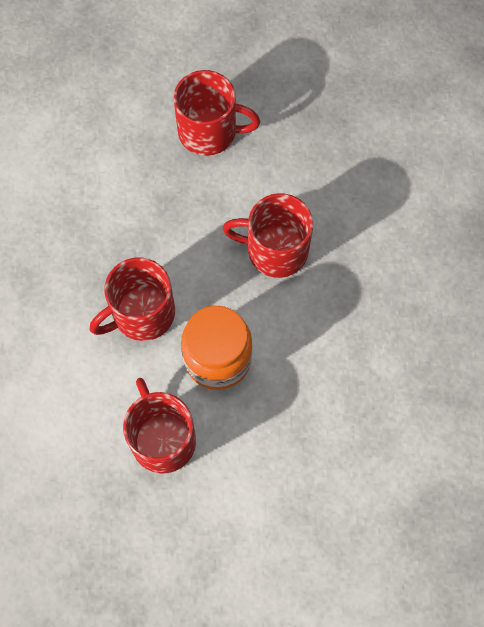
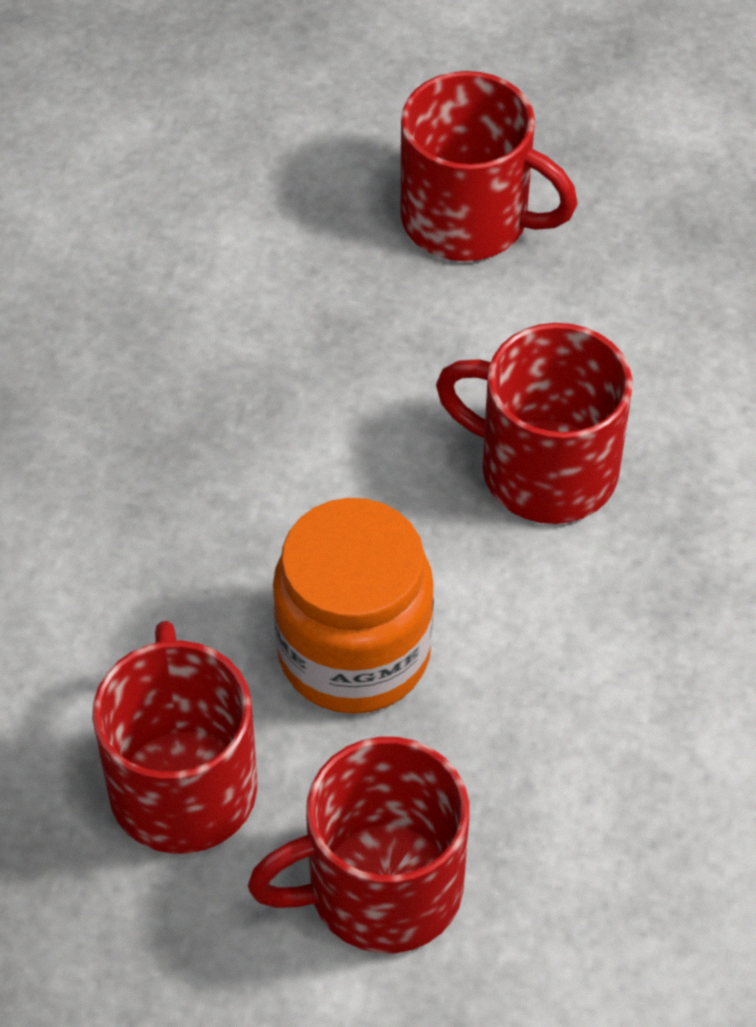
camera: 15 degrees right, 15 degrees down
red mug [90,257,175,341] -> red mug moved to [248,737,469,953]

